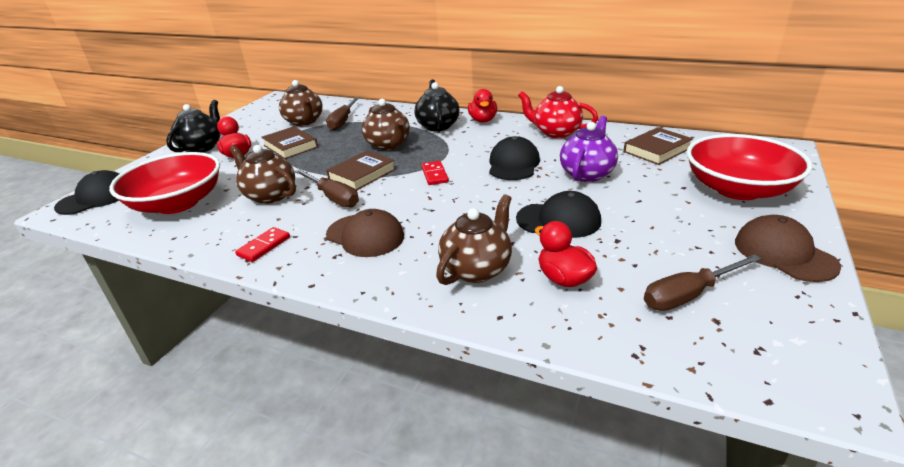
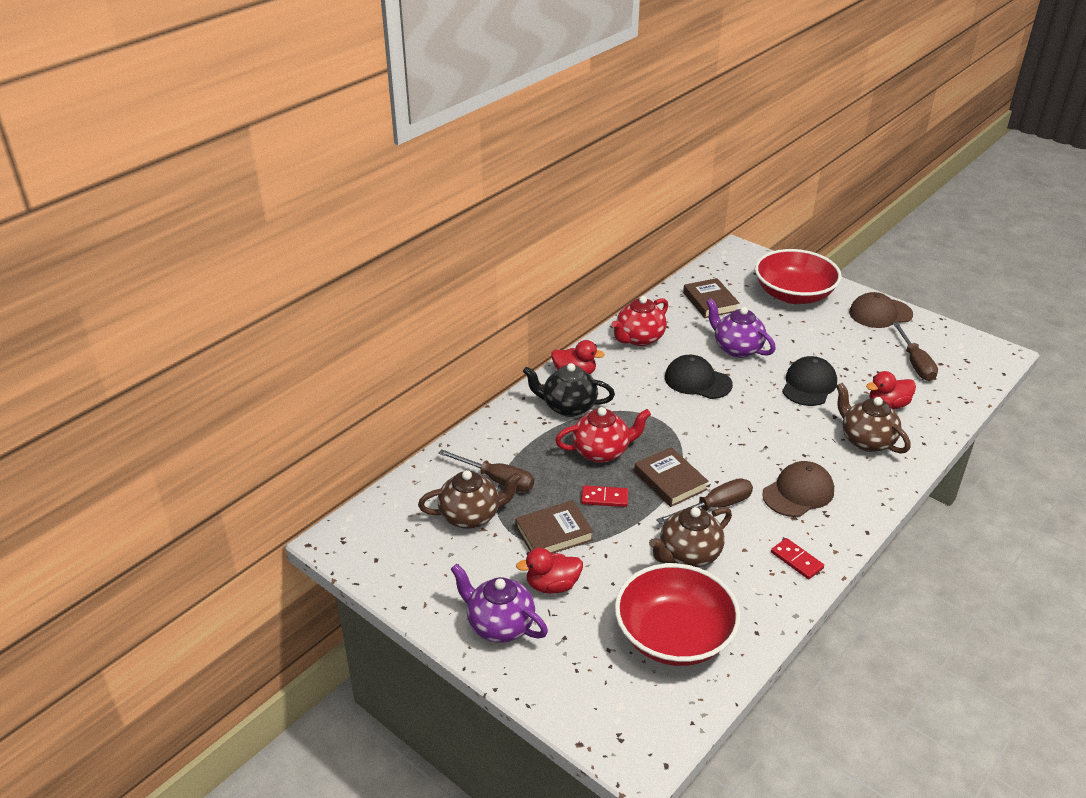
camera: 75 degrees left, 5 degrees up
black cap [54,170,119,215] -> none
black teapot [166,100,221,153] -> purple teapot [451,564,548,643]
brown teapot [362,99,410,150] -> red teapot [555,407,651,463]
red domino [421,161,449,185] -> red domino moved to [581,485,628,507]

